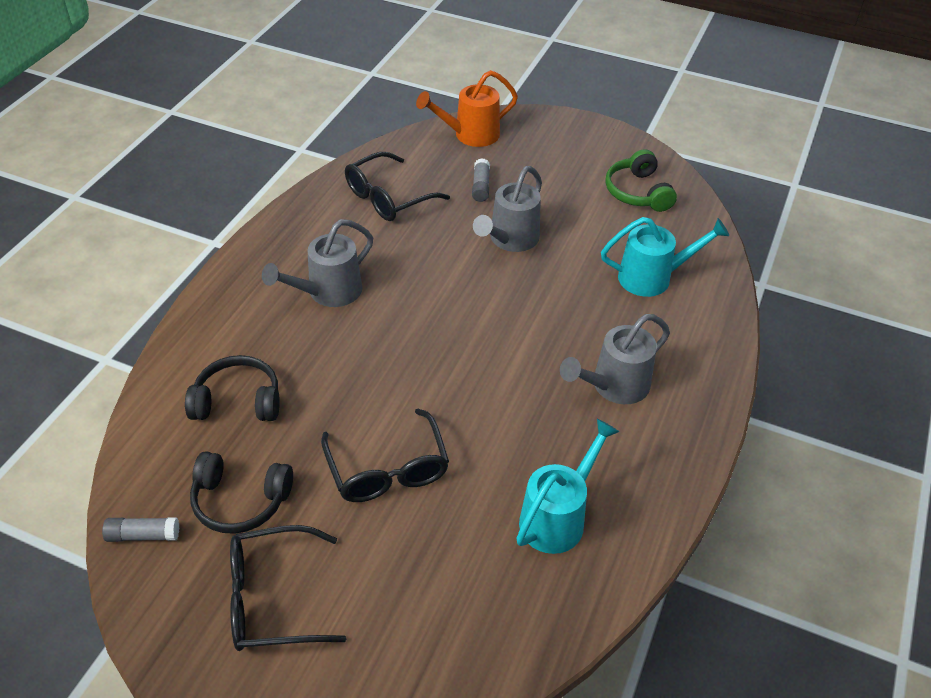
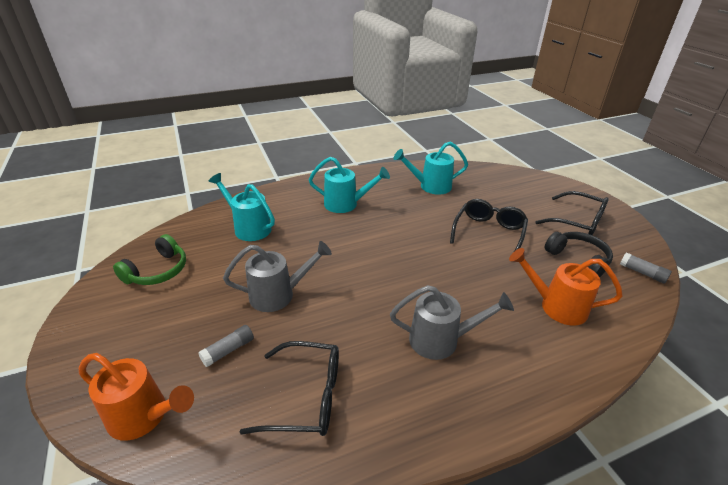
camera: 135 degrees left, 10 degrees down
black headphones [185,355,280,421] -> orange watering can [509,248,623,325]
grey watering can [560,314,670,404] -> turquoise watering can [308,157,390,213]

